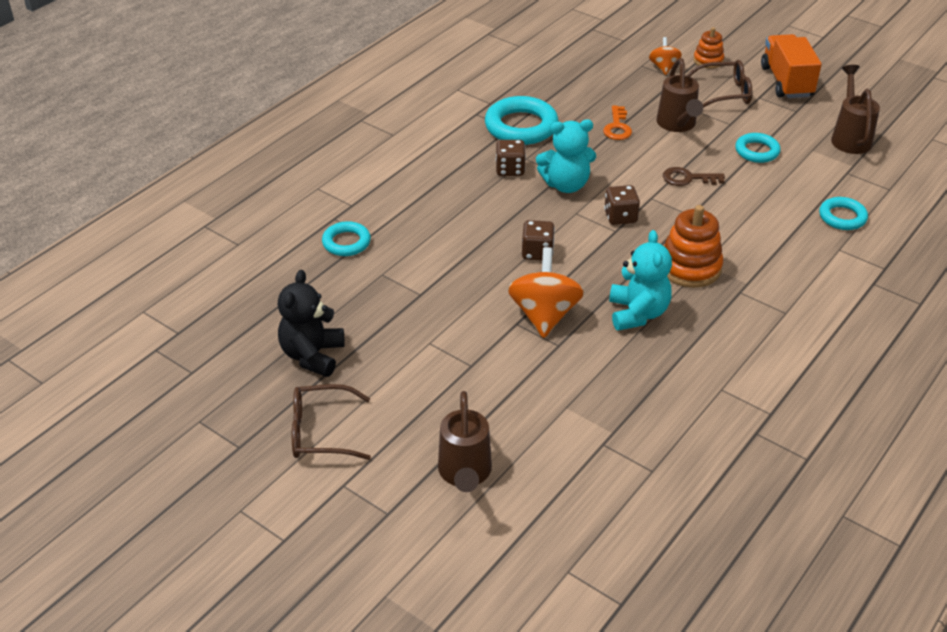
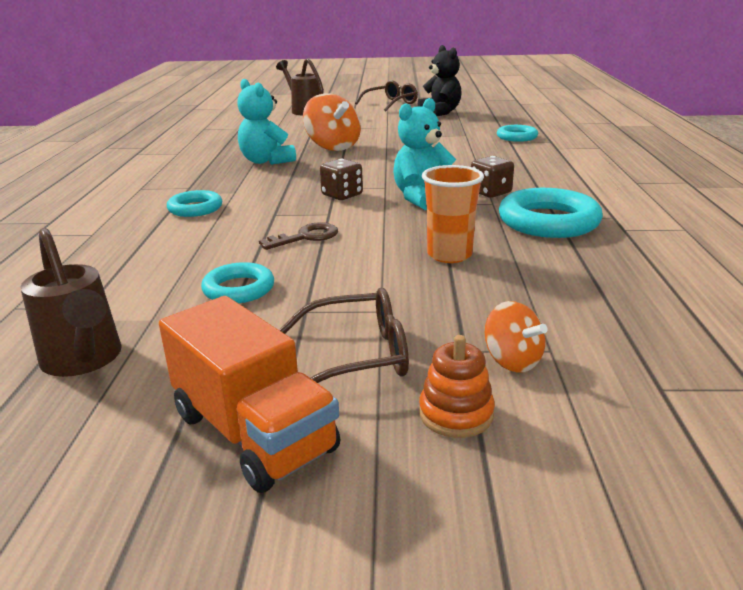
camera: 145 degrees right, 15 degrees down
brown dice [522,220,555,260] -> none
orange key [603,106,632,140] -> orange cup [422,165,484,263]
brown watering can [656,58,703,132] -> none
orange stacking toy [664,205,723,288] -> none
brown glasses [686,60,752,108] -> brown glasses turned 150 degrees counterclockwise [279,288,409,383]
turquoise ring [819,197,868,230] -> turquoise ring moved to [167,190,222,217]

